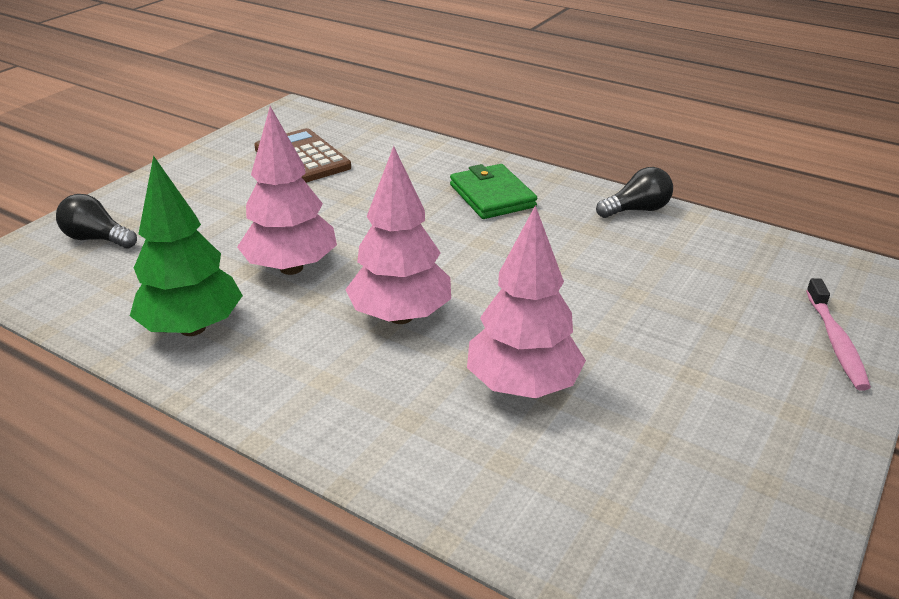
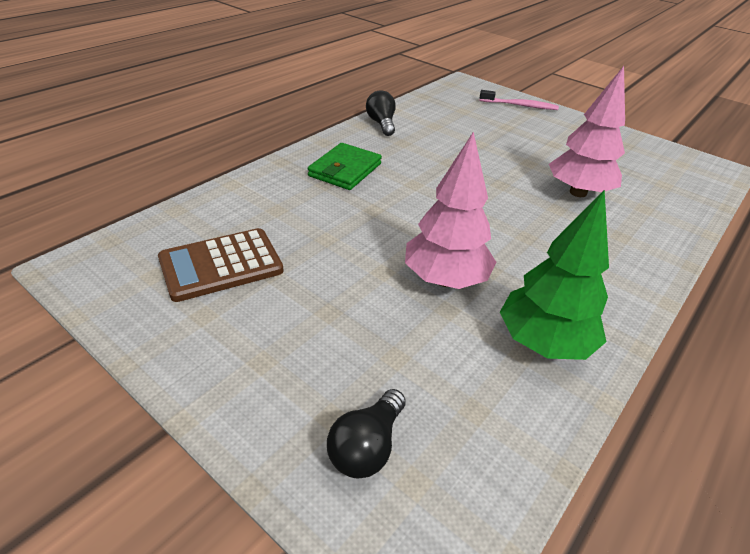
camera: 85 degrees left, 5 degrees up
pink tree [345,146,451,324] -> none
green wallet [450,164,537,219] -> green wallet turned 45 degrees counterclockwise [308,143,382,190]

